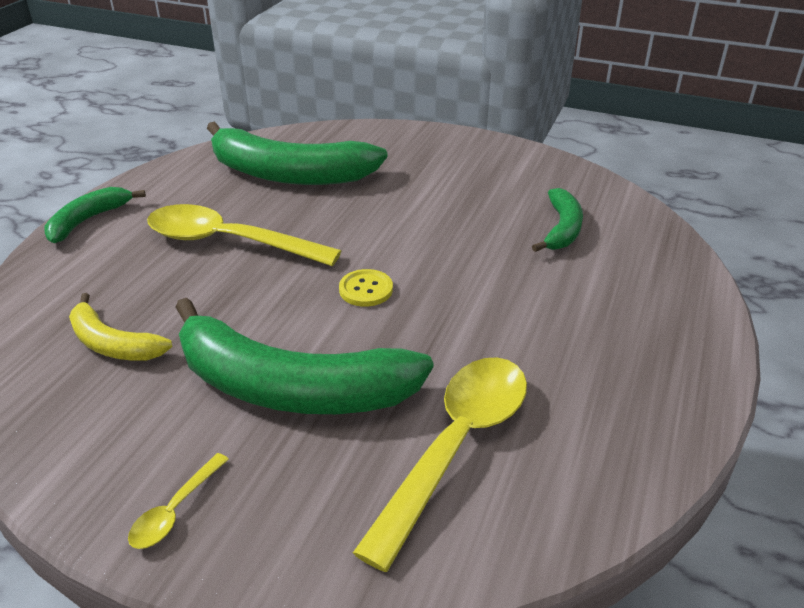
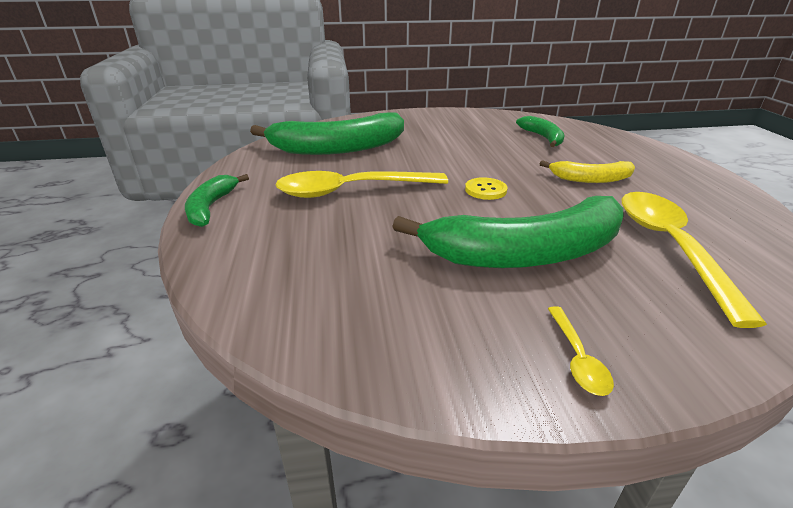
camera: 30 degrees left, 5 degrees down
yellow banana [69,293,173,361] -> yellow banana moved to [540,160,635,183]

